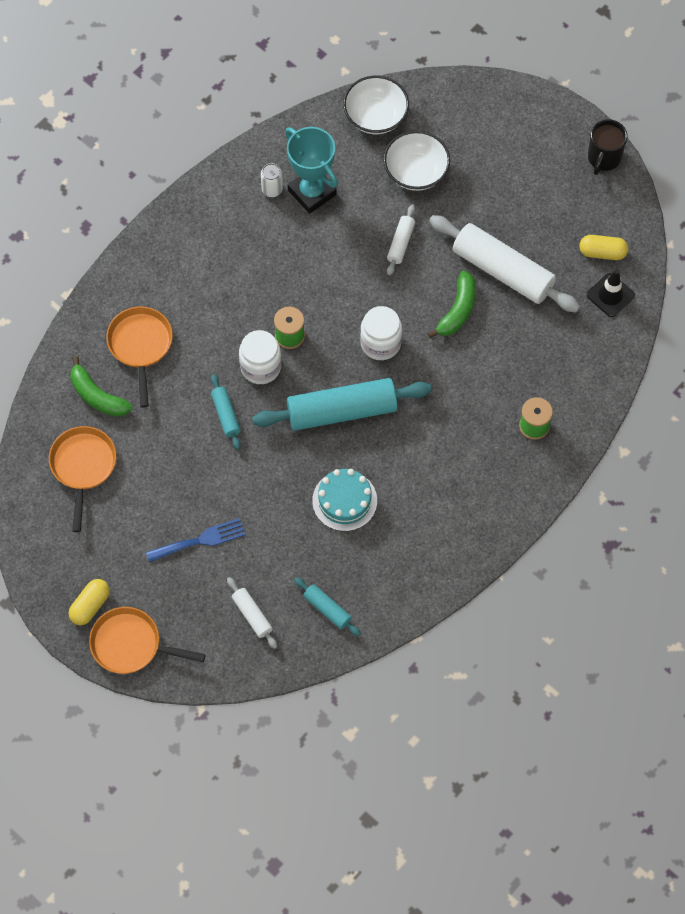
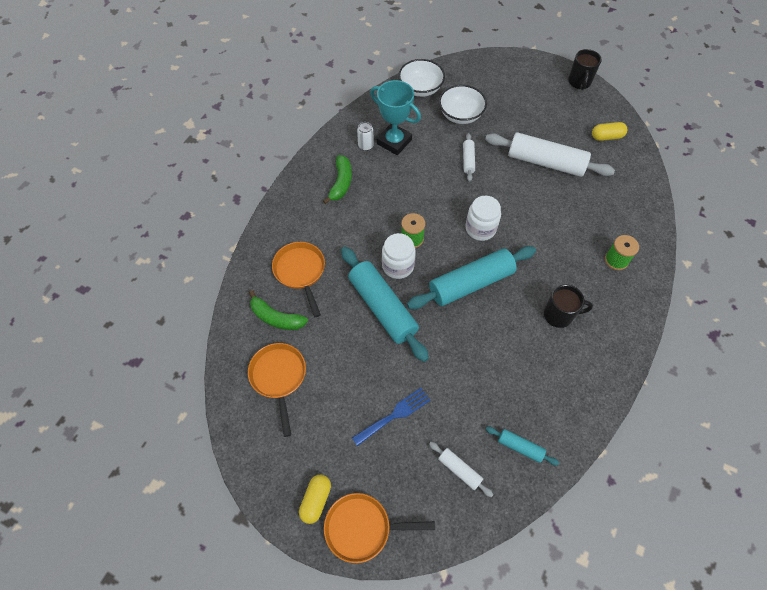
camera: 15 degrees left, 5 degrees down
turquoise rolling pin [211,374,241,450] -> turquoise rolling pin [341,247,429,362], size x2.14
turquoise cake [312,469,377,531] -> none
green banana [428,271,476,338] -> green banana moved to [323,155,352,204]
black traffic cone [587,269,635,317] -> none
none -> black mug [544,285,593,328]

